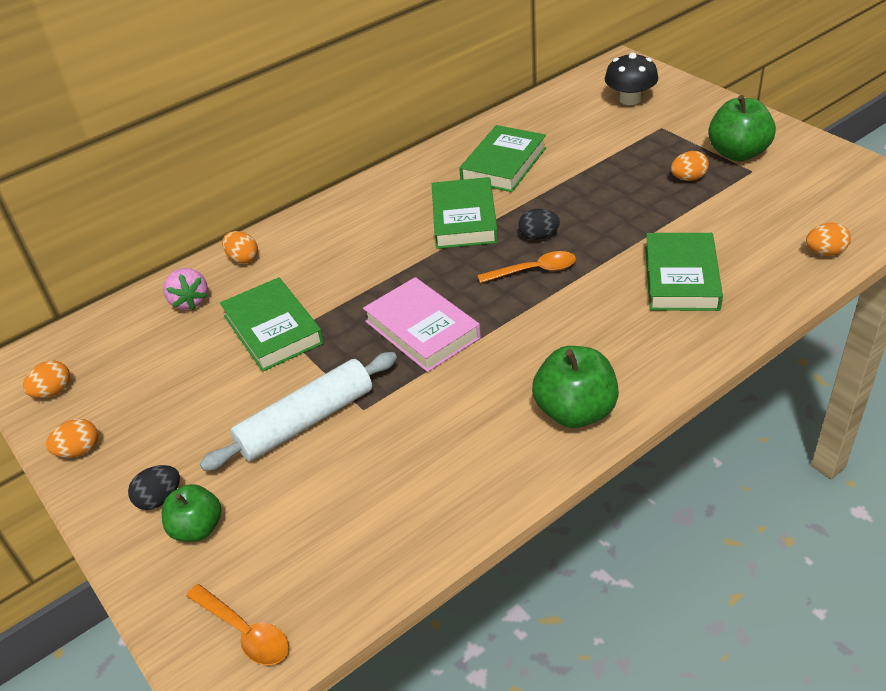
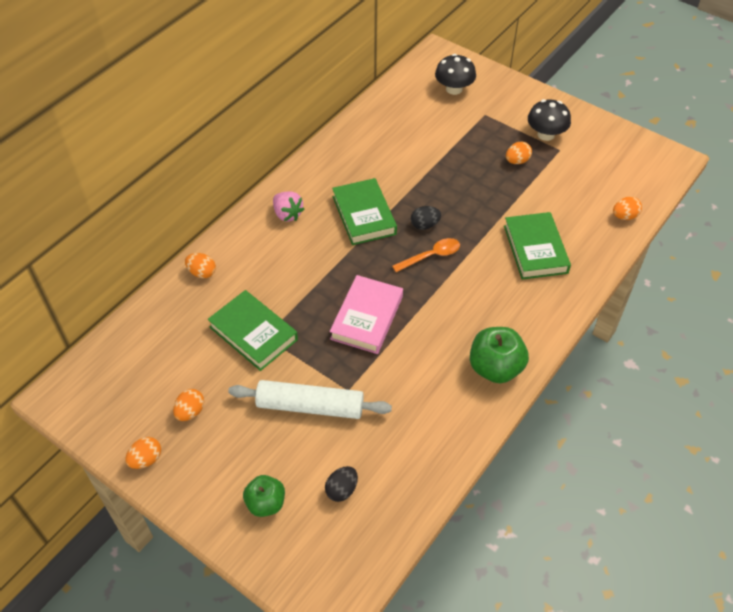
camera: 20 degrees left, 10 degrees up
orange egg [23,360,70,398] -> orange egg moved to [173,389,204,421]
black egg [128,465,180,510] -> black egg moved to [325,466,358,502]
pink strawberry [163,268,208,310] -> pink strawberry moved to [273,192,304,222]
orange spoon [186,584,289,665] -> none
white rolling pin [200,352,397,471] -> white rolling pin turned 60 degrees clockwise [228,380,392,419]
pink book [363,277,481,372] -> pink book turned 75 degrees clockwise [330,275,403,354]
green book [459,125,546,192] -> none
green apple [708,95,776,161] -> black mushroom [528,99,571,141]

